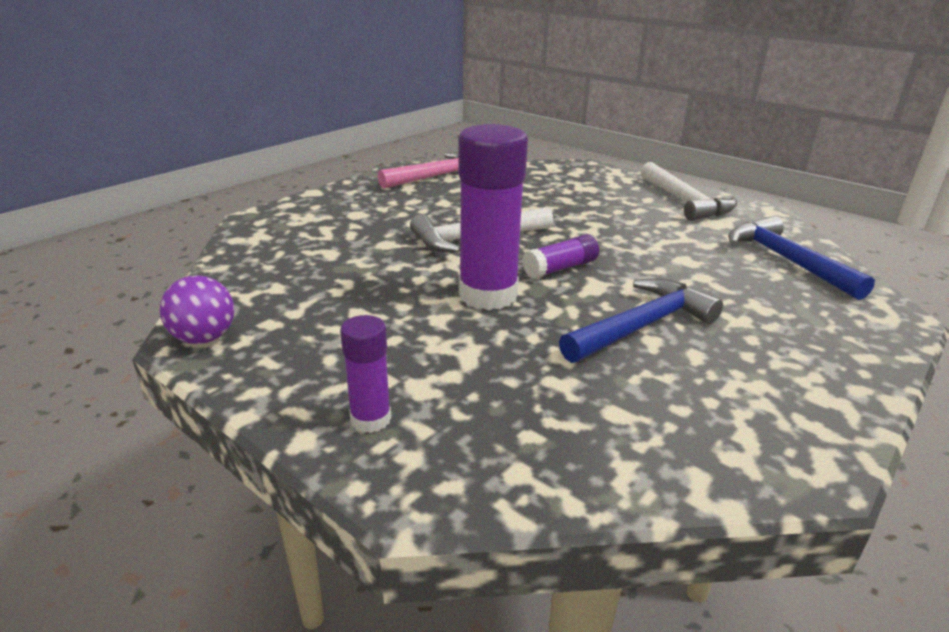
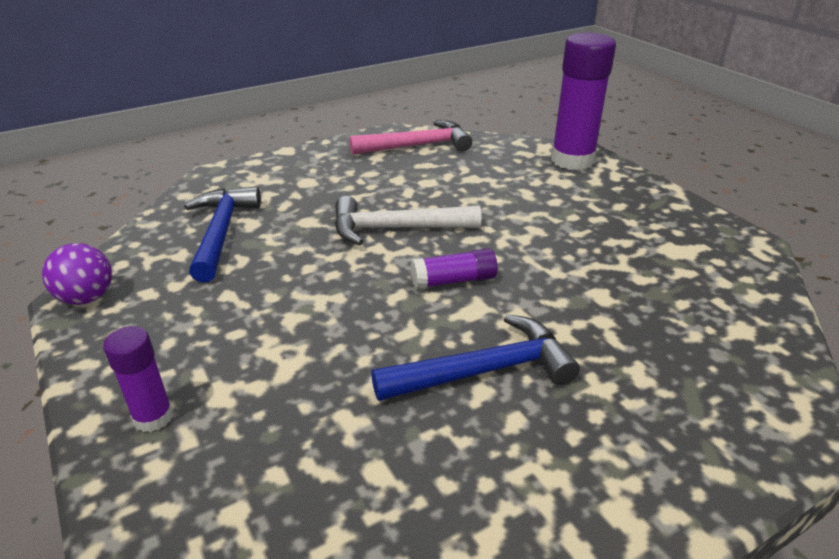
camera: 20 degrees right, 5 degrees up
purple glue stick [458,124,528,310] -> purple glue stick moved to [551,33,616,170]
white hammer [640,162,737,221] -> none
blue hammer [728,216,875,300] -> blue hammer moved to [184,187,261,282]

